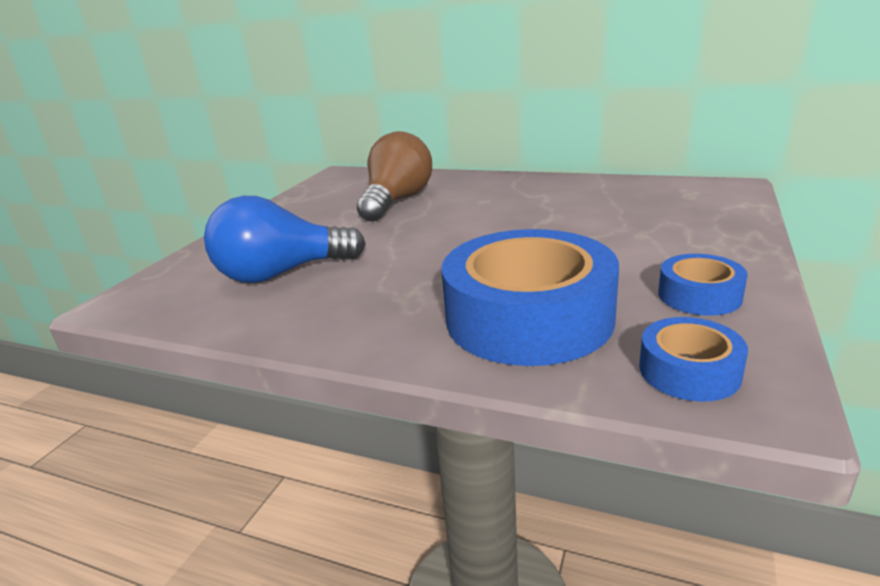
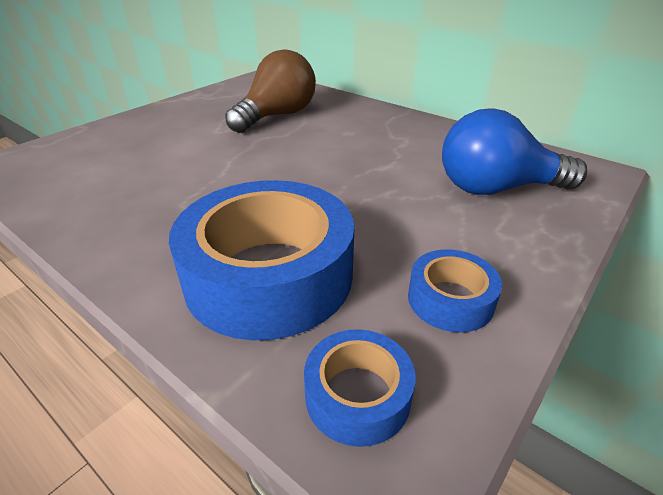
camera: 15 degrees right, 10 degrees up
blue light bulb [204,196,366,283] -> blue light bulb moved to [442,108,587,195]

